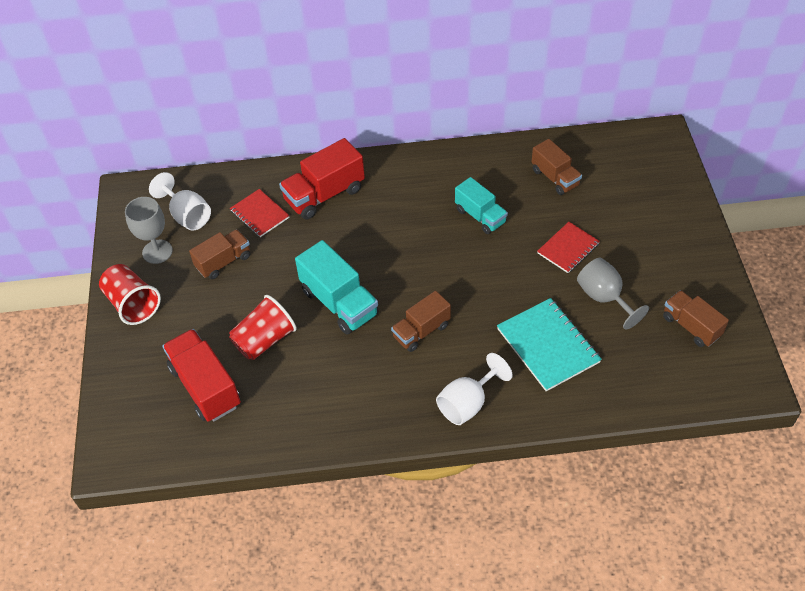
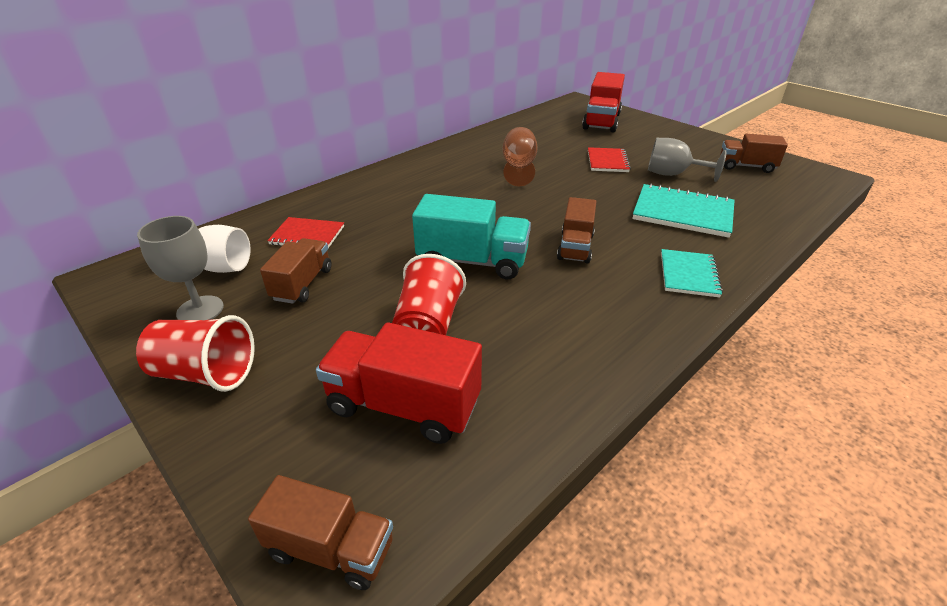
camera: 40 degrees left, 15 degrees down
red truck [279,138,365,220] -> red truck moved to [582,72,625,133]
white goblet [436,353,513,425] -> turquoise notebook [661,249,723,297]
turquoise truck [455,177,508,234] -> brown goblet [503,127,538,186]
brown truck [531,139,582,195] -> brown truck moved to [248,475,393,590]

